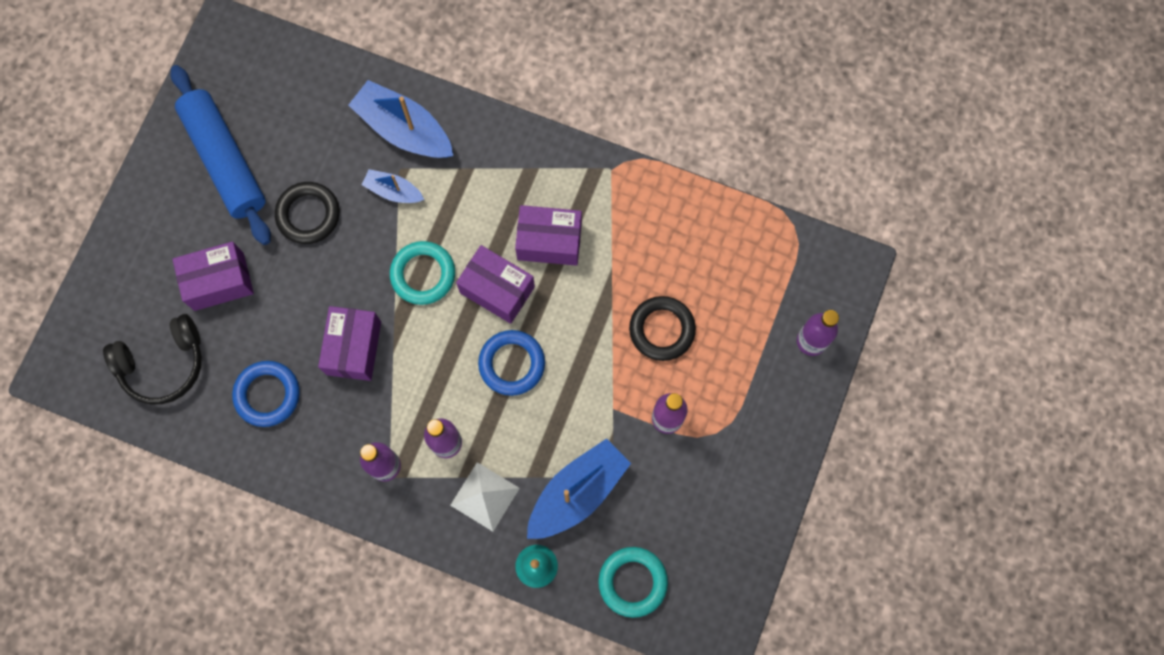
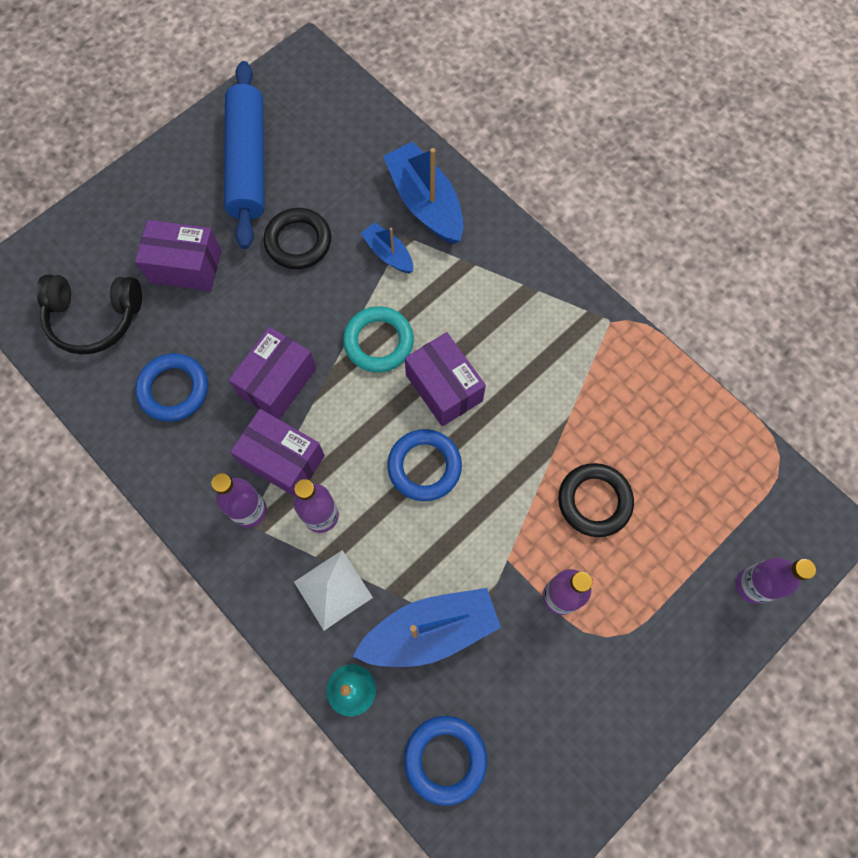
camera: 25 degrees right, 5 degrees down
purple box [515,205,582,266] -> purple box moved to [230,409,325,497]
turquoise ring [598,547,668,618] -> blue ring [404,716,487,806]

